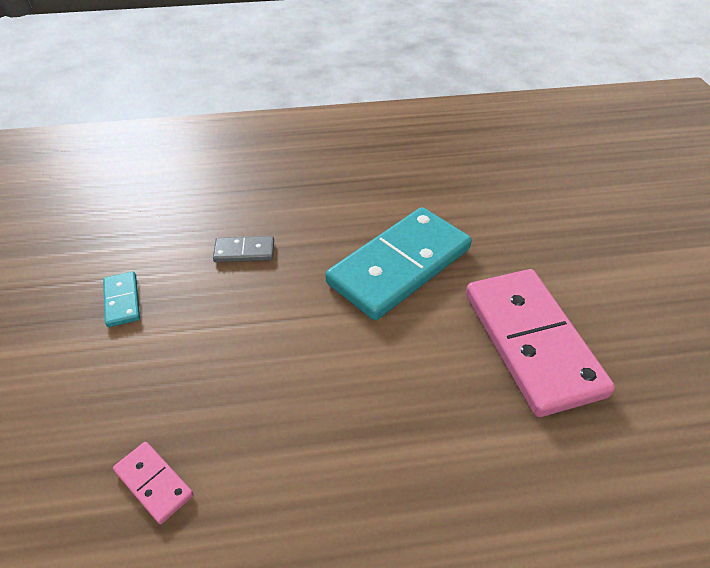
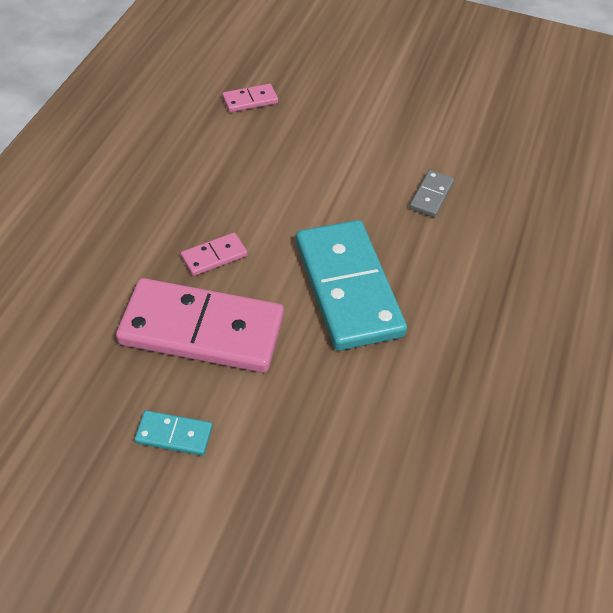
camera: 115 degrees right, 5 degrees up
turquoise domino [103,271,140,327] -> turquoise domino moved to [134,410,212,456]
none -> pink domino [181,233,248,276]

